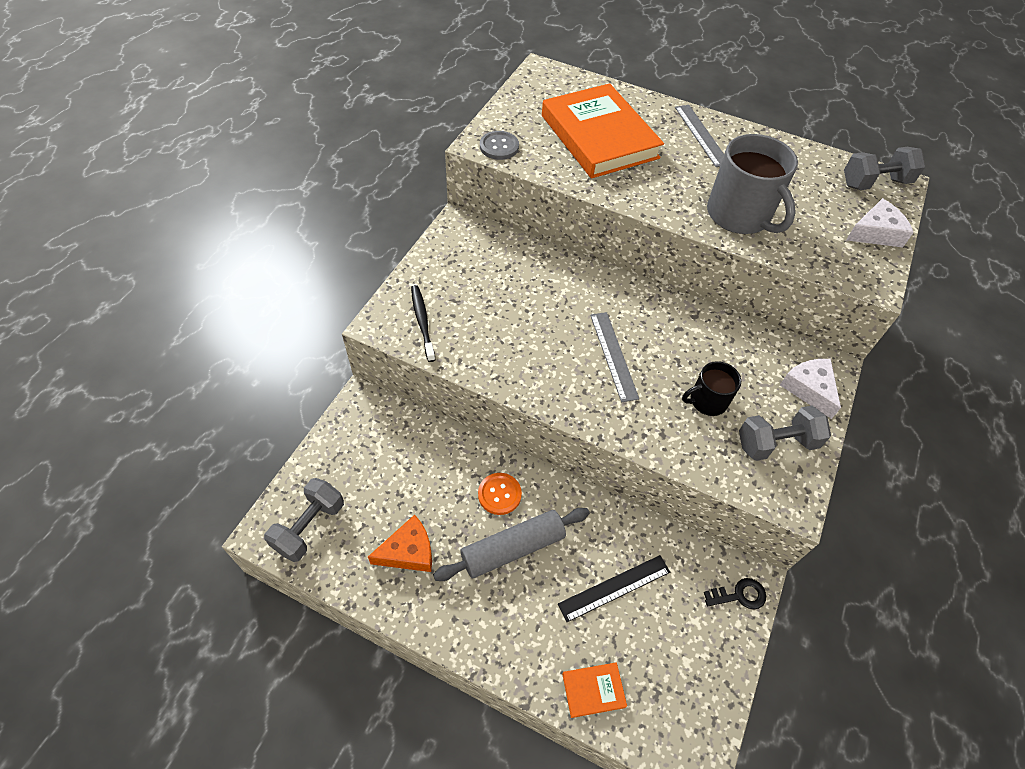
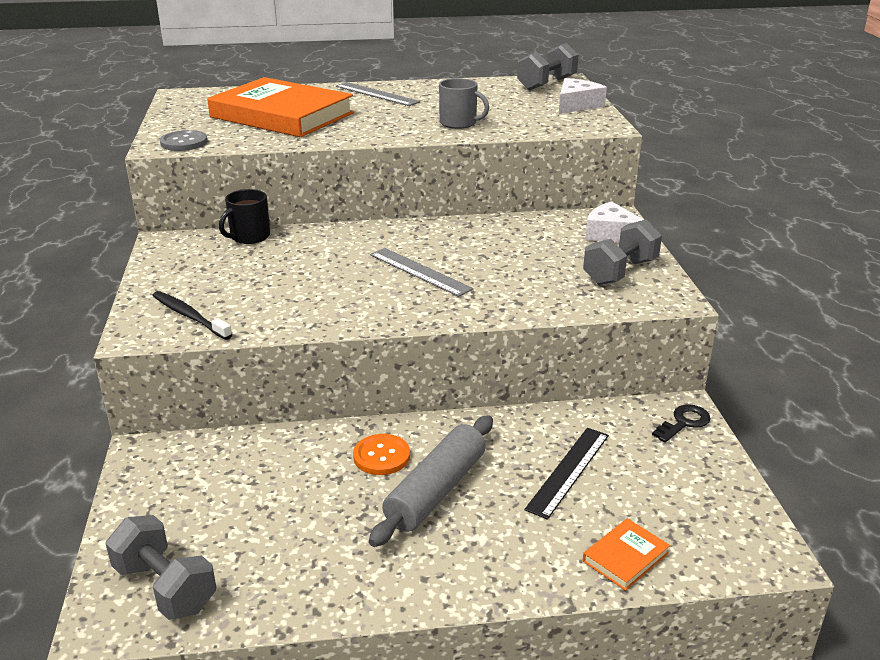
camera: 30 degrees left, 25 degrees down
grey dumbbell [264,478,344,562] -> grey dumbbell turned 45 degrees counterclockwise [105,515,216,620]
orange cheese [368,515,432,572] -> none
black mug [682,361,741,416] -> black mug moved to [219,189,270,244]
grey mug [707,134,798,234] -> grey mug [439,78,489,129], size x0.56

